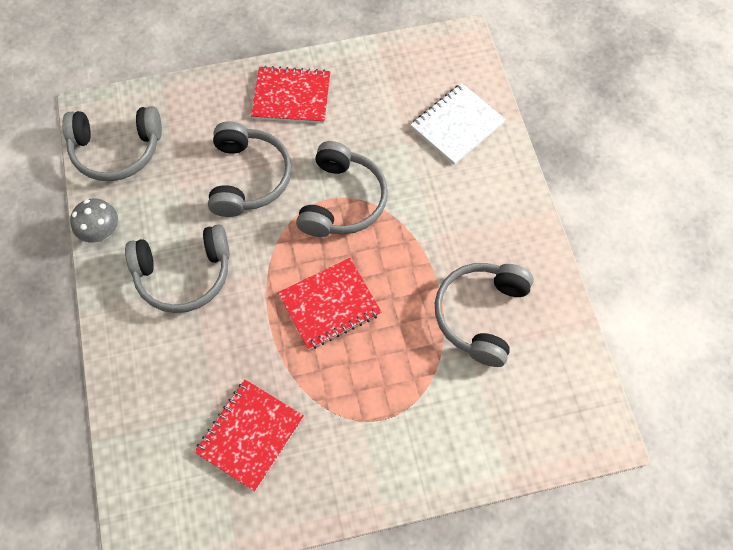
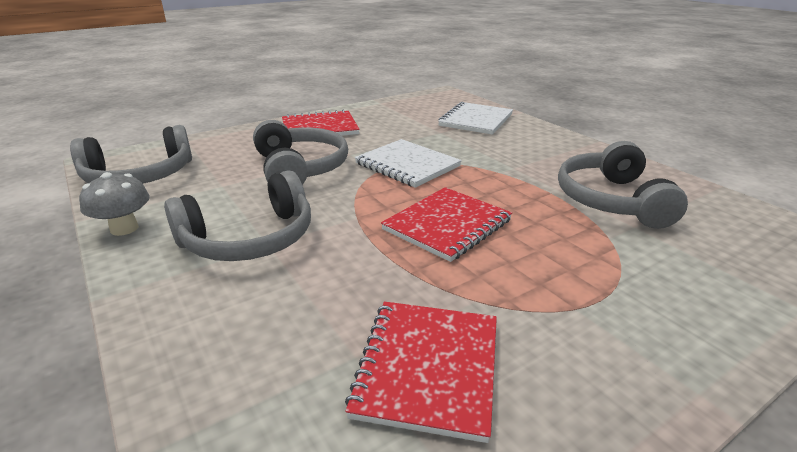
camera: 20 degrees left, 35 degrees down
grey headphones [296,141,388,237] -> white notebook [355,139,462,188]

